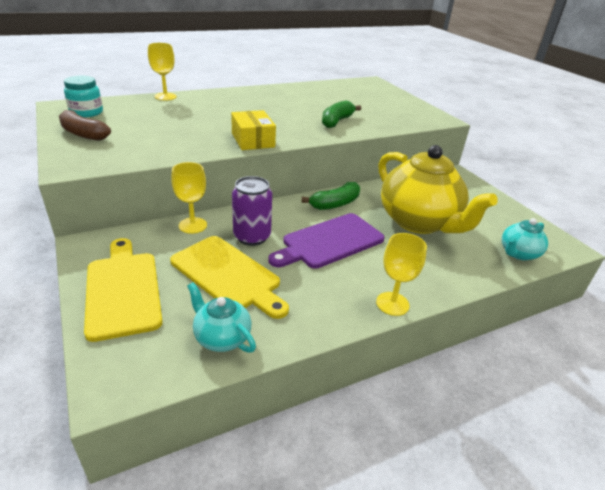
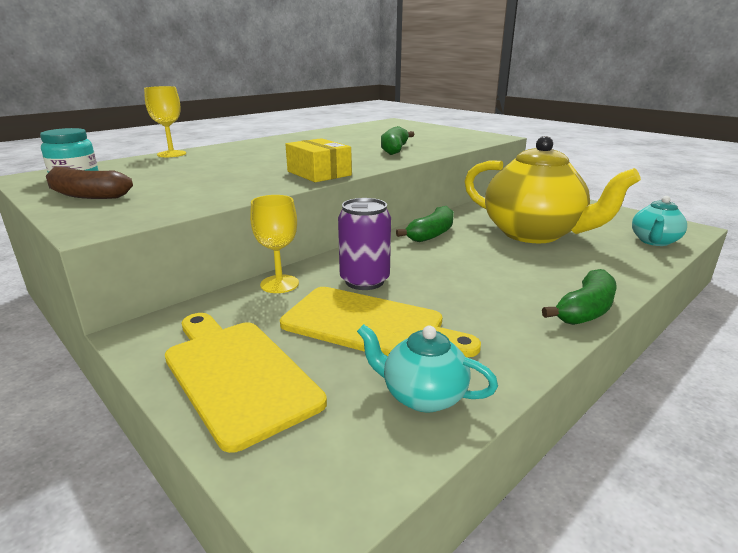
camera: 15 degrees left, 10 degrees down
purple cutting board [268,213,385,269] -> none
yellow goblet [376,233,427,316] -> green banana [542,269,617,325]

